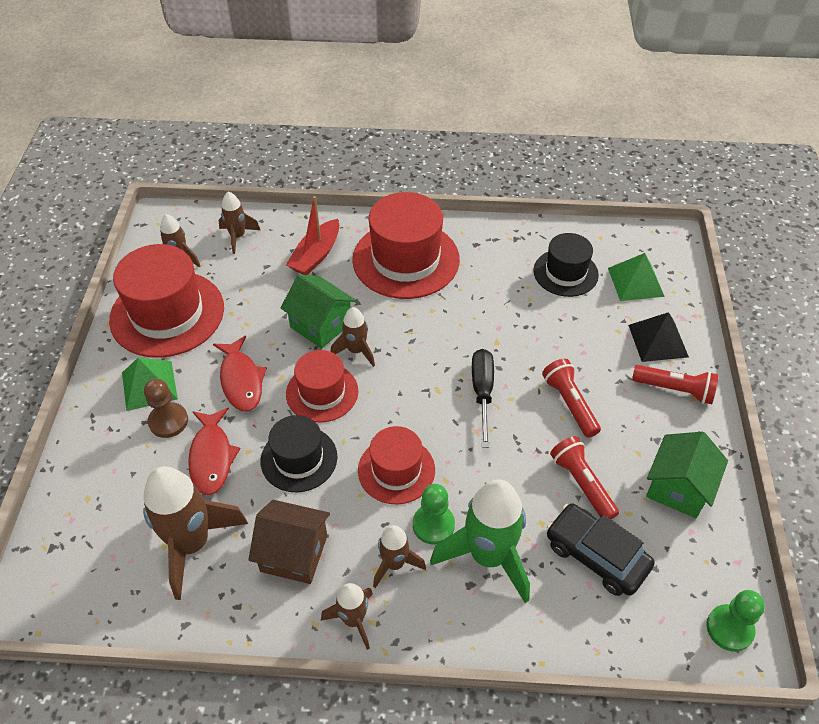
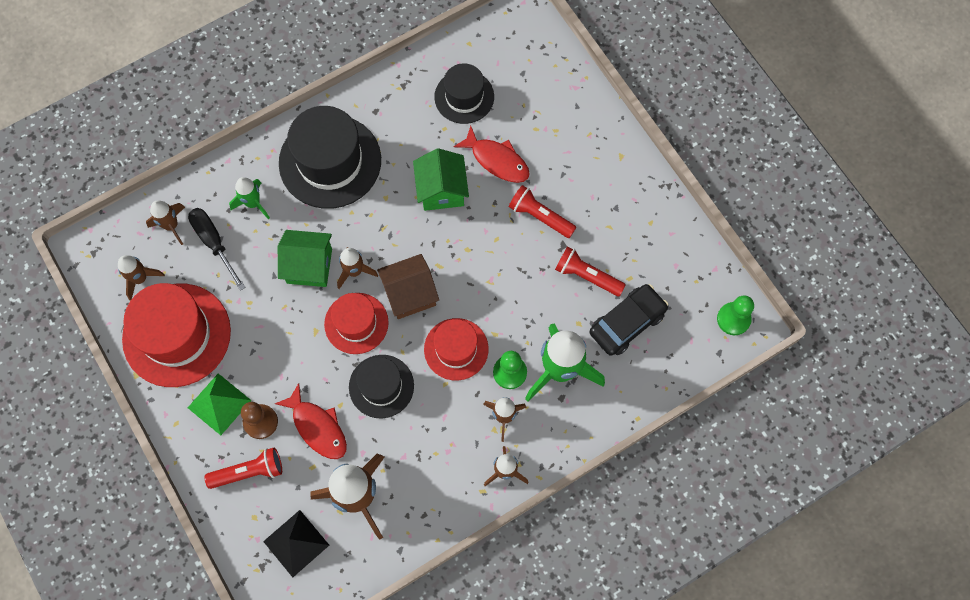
camera: 35 degrees left, 20 degrees up
red fish [213,336,267,411] -> red fish moved to [453,126,530,183]
brown house [248,500,330,584] -> brown house moved to [377,254,439,319]
red boat [286,196,339,275] -> green rocket [229,177,270,219]
red hat [352,192,460,299] -> black hat [279,106,381,209]
black screwdriver [472,349,494,448] -> black screwdriver moved to [188,208,246,291]
black car [546,503,655,596] -> black car turned 135 degrees clockwise [590,284,668,356]
green pyramid [608,253,665,301] -> none
black pyramid [628,312,689,362] -> black pyramid moved to [263,510,329,577]
red flashlight [632,365,719,404] -> red flashlight moved to [205,448,282,489]
green house [646,432,728,518] -> green house moved to [413,148,469,211]

